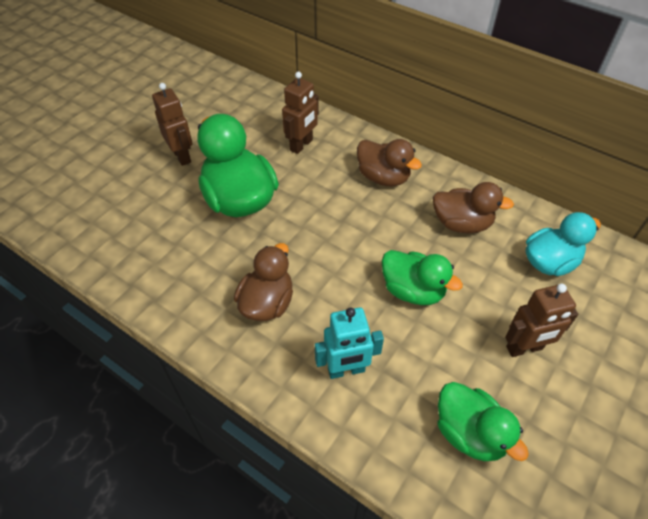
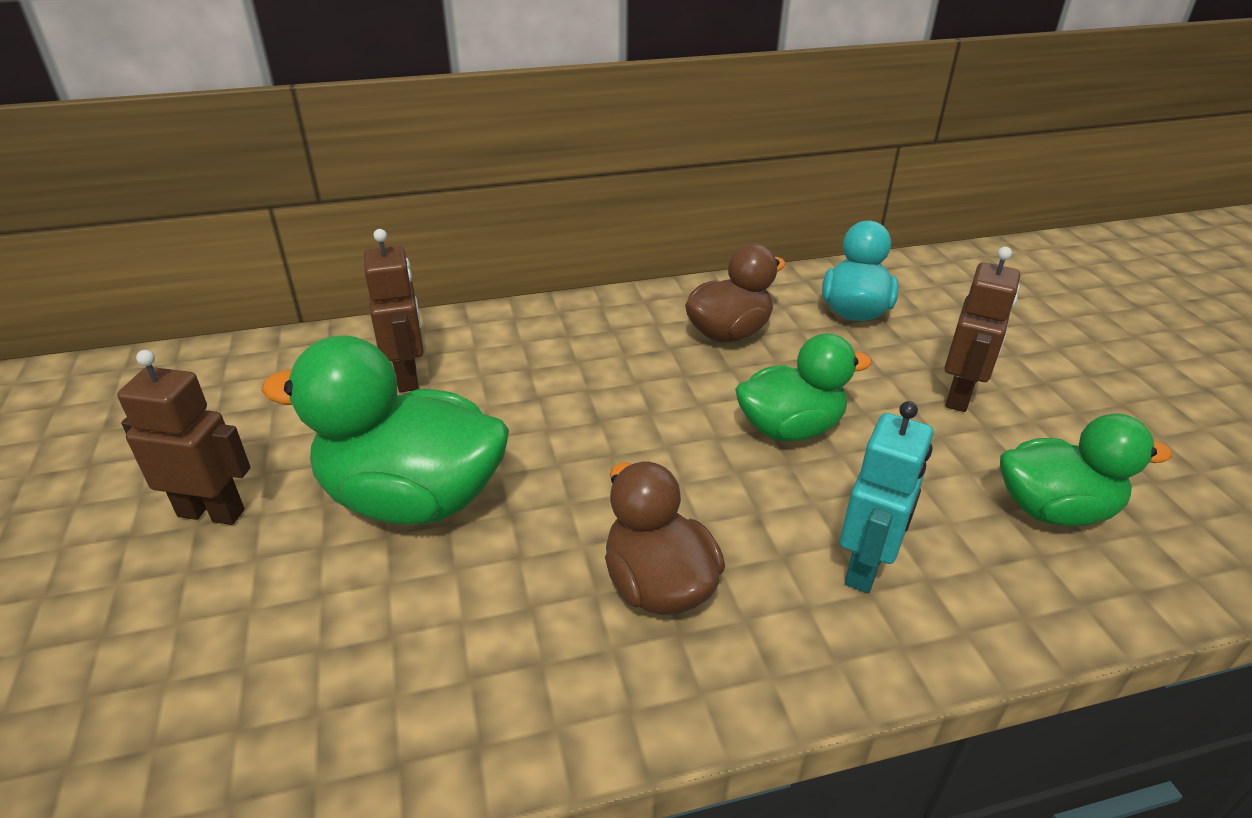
camera: 50 degrees left, 15 degrees down
brown duck [357,139,422,186] -> none

